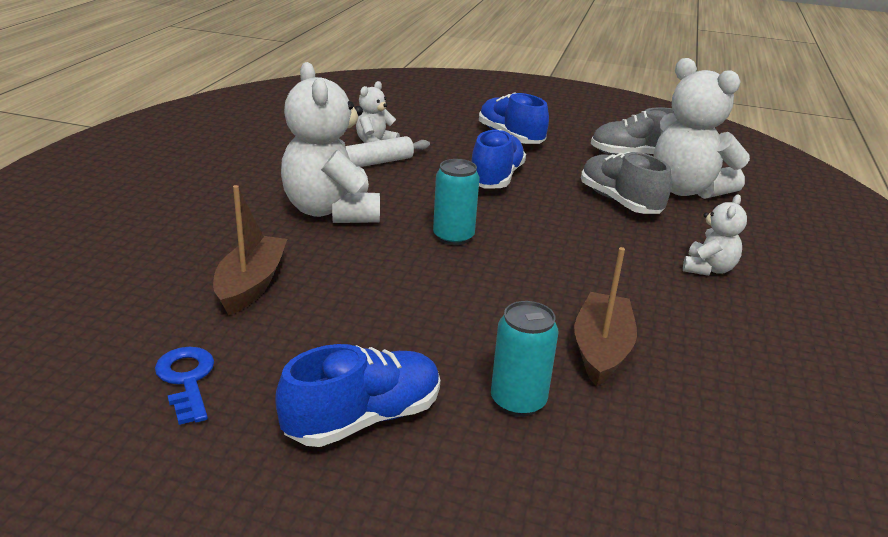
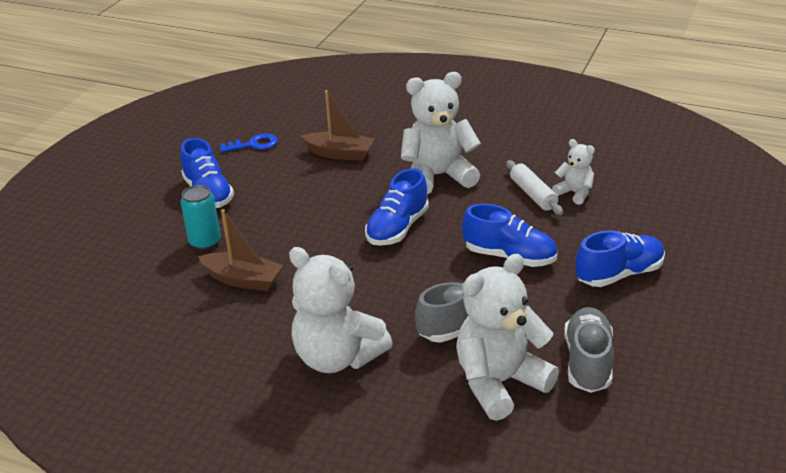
camera: 100 degrees right, 5 degrees up
turquoise can [433,159,480,245] -> blue shoe [365,168,429,246]
white teddy bear [683,194,747,276] -> white teddy bear [289,247,393,373], size x1.97

